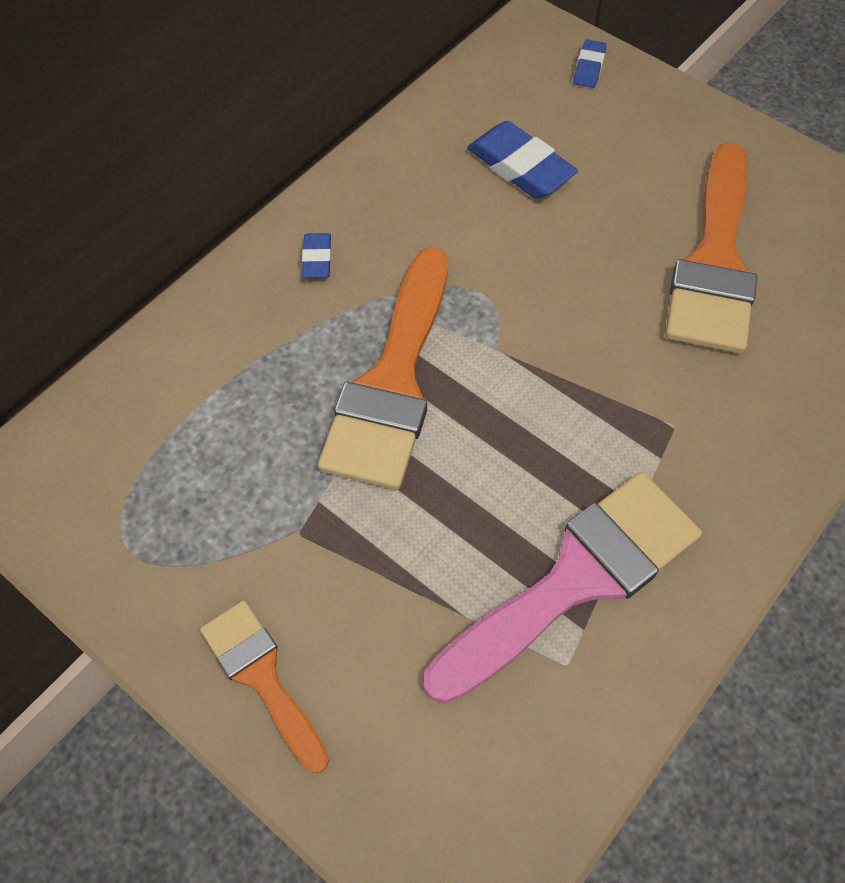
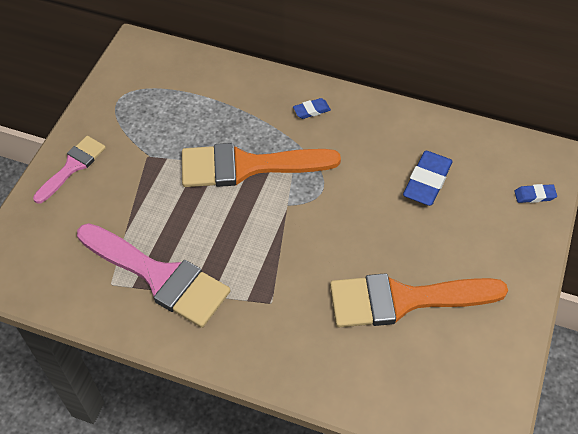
camera: 70 degrees right, 5 degrees down
orange brush [200,600,329,773] -> pink brush [33,136,106,204]

